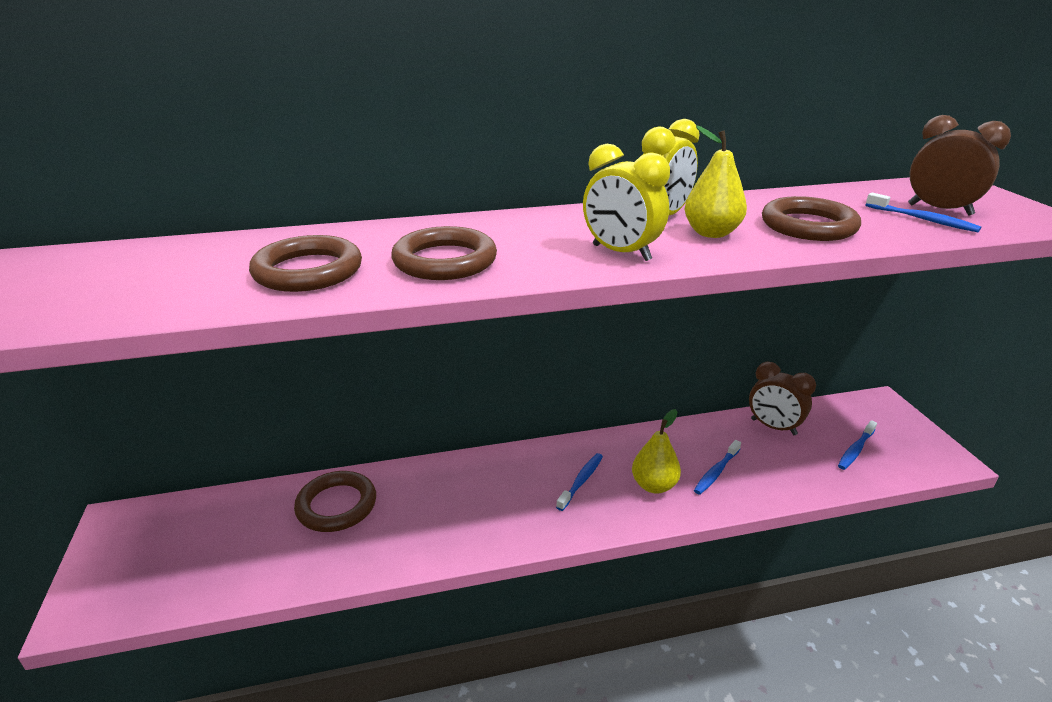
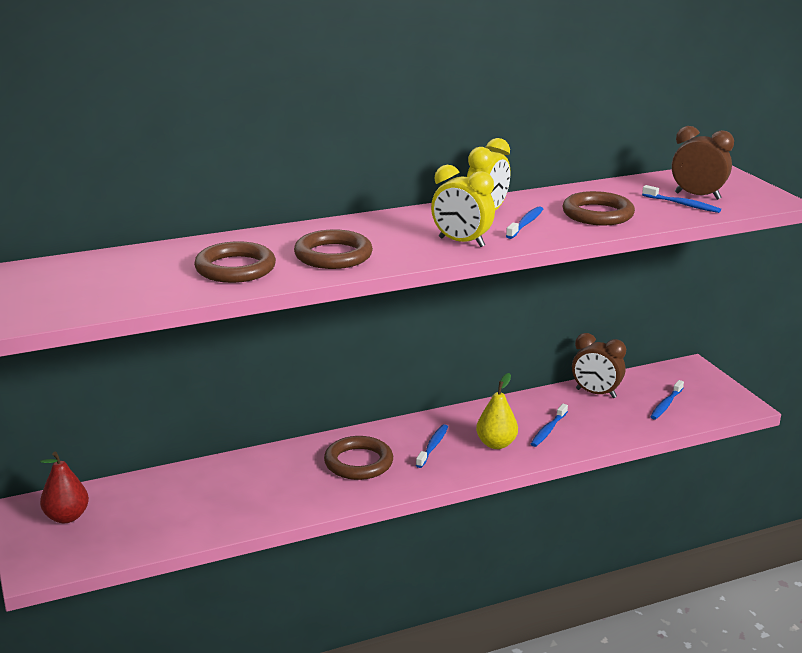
camera: 10 degrees left, 5 degrees down
brown ring [294,471,376,532] -> brown ring moved to [324,436,393,480]
yellow pear [684,126,747,238] -> blue toothbrush [506,206,543,239]
none -> red pear [40,452,89,523]

